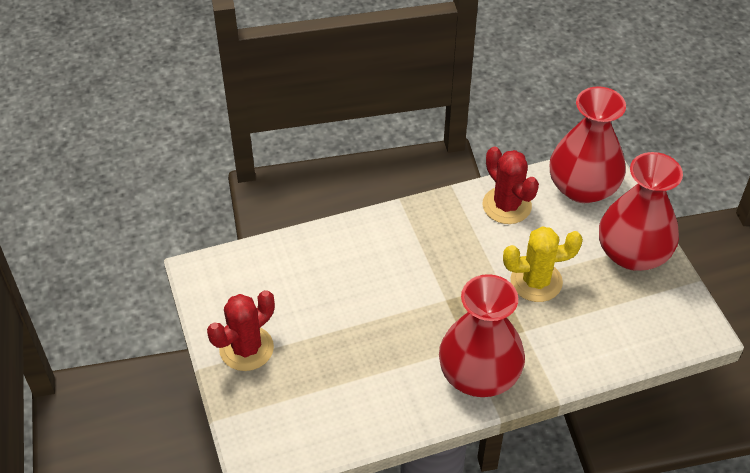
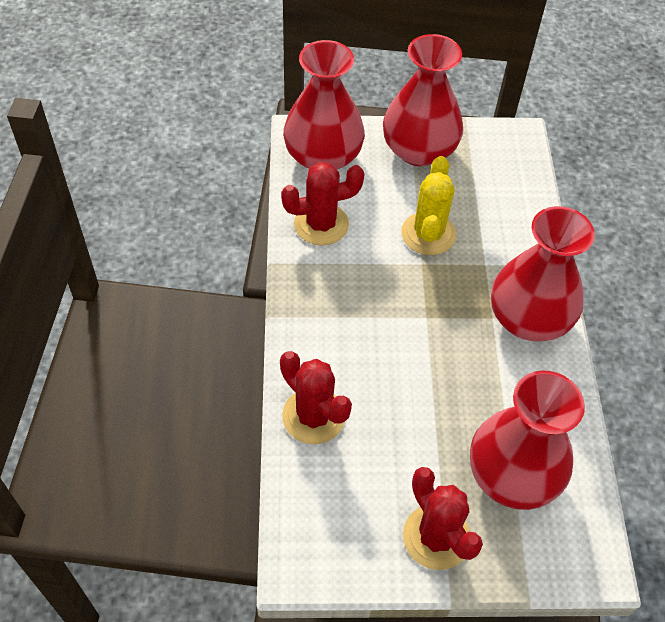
camera: 75 degrees left, 5 degrees up
none -> red cactus [280,351,352,444]
none -> red vase [470,371,585,510]

